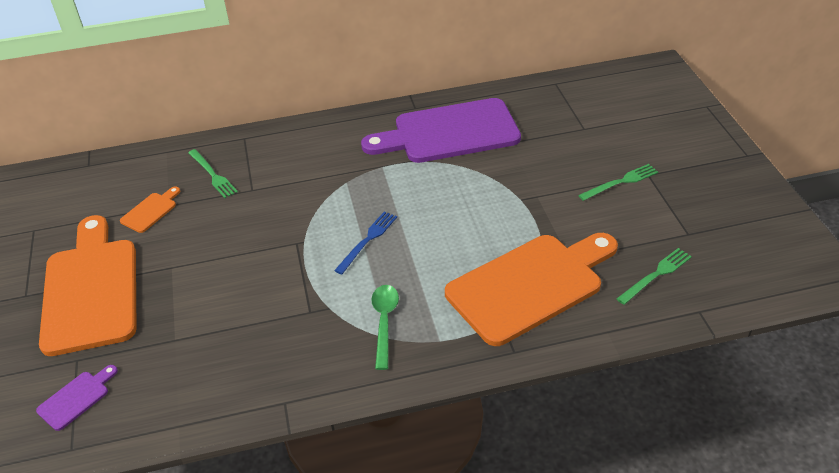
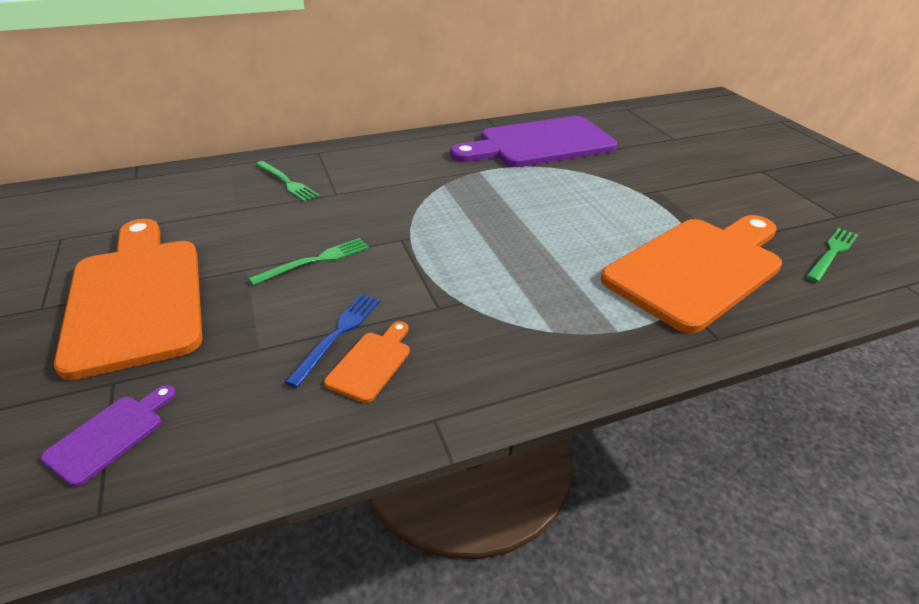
camera: 10 degrees left, 5 degrees down
orange cutting board [120,187,180,233] -> orange cutting board moved to [324,321,410,403]
blue fork [334,212,397,274] -> blue fork moved to [285,294,380,388]
green spoon [372,285,399,370] -> none
green fork [578,164,658,201] -> green fork moved to [249,238,369,285]

